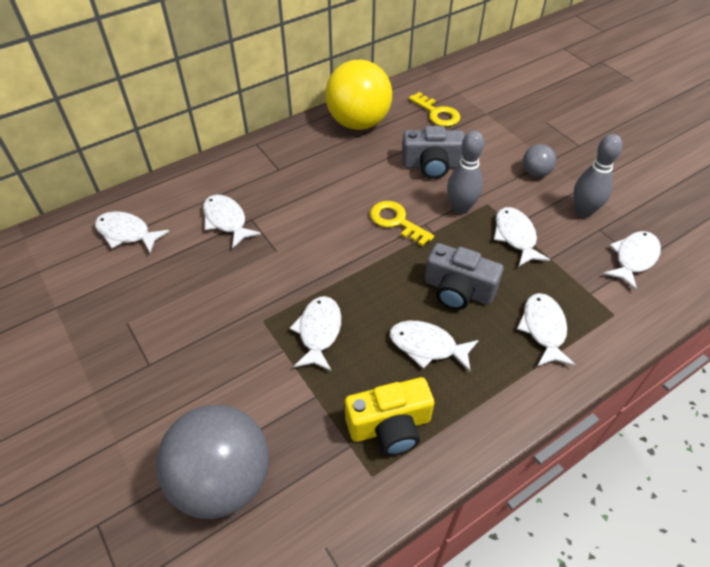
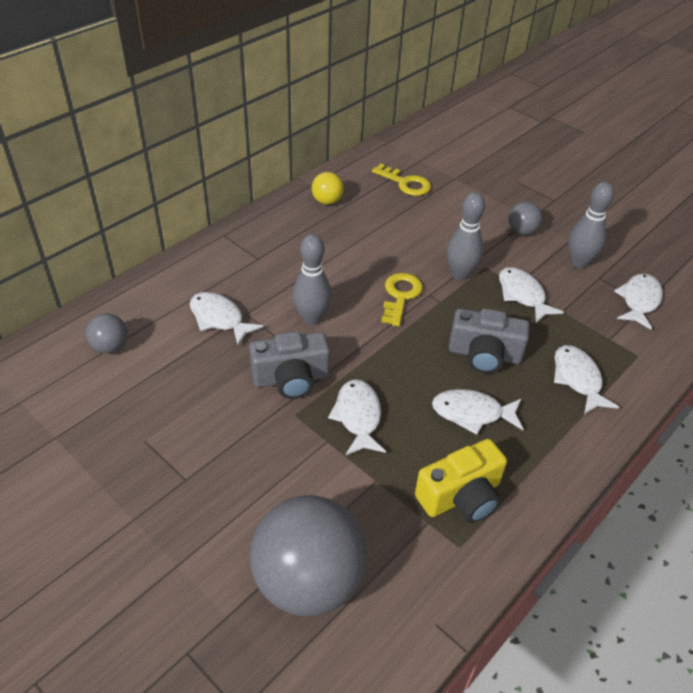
camera: 15 degrees left, 5 degrees down
white fish [95,211,169,253] -> grey ball [86,313,128,353]
yellow ball [325,60,392,130] -> yellow ball [312,172,344,205], size x0.45
yellow key [370,201,434,247] -> yellow key turned 75 degrees clockwise [381,273,423,326]
grey camera [402,126,465,179] -> grey camera moved to [249,331,330,399]
none -> grey bowling pin [293,234,332,325]

